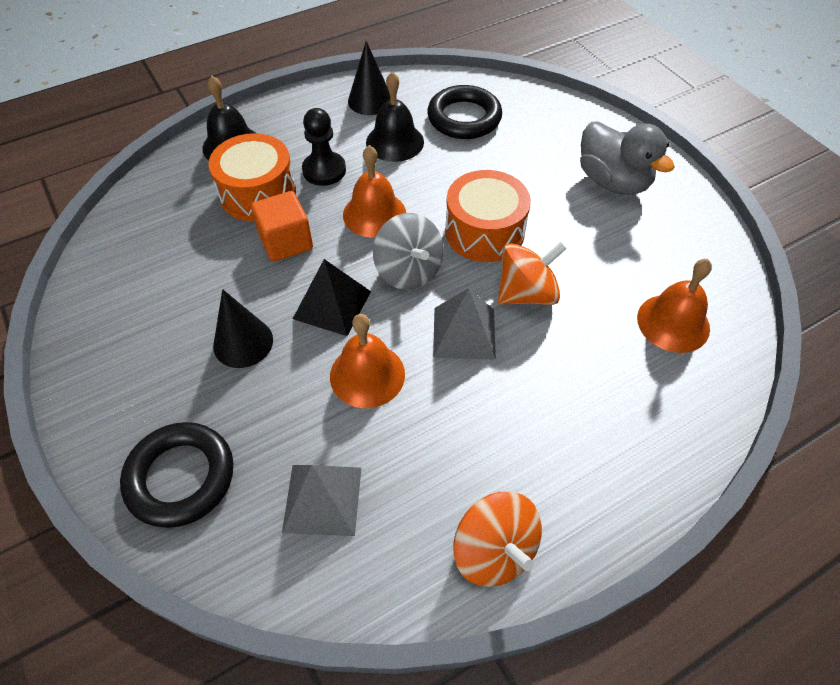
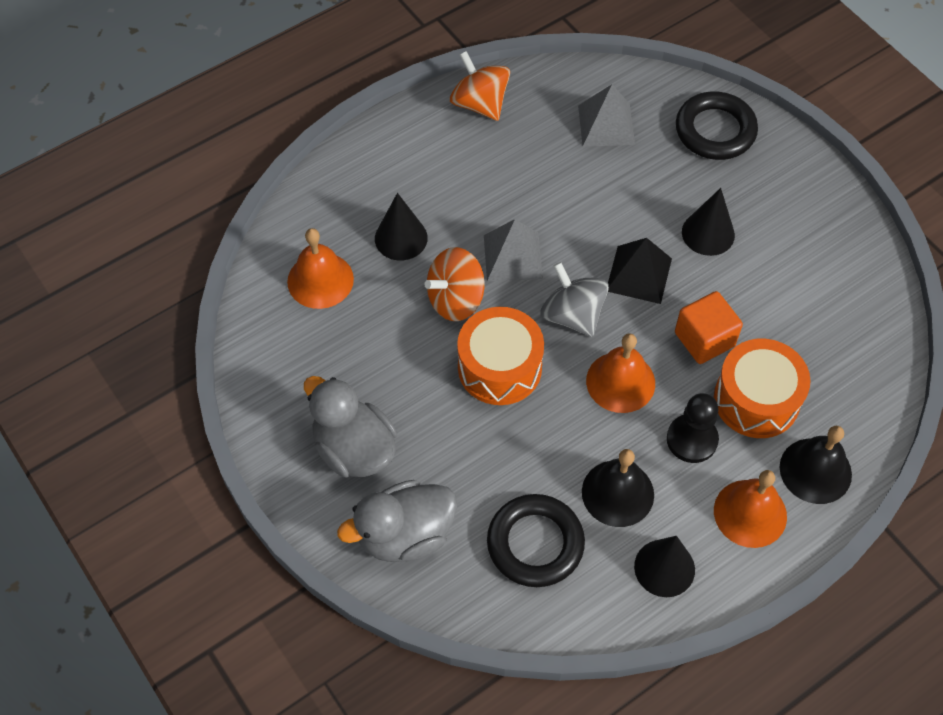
camera: 175 degrees right, 5 degrees up
orange bell [330,314,405,408] -> orange bell moved to [714,470,787,548]
none -> grey duck [337,480,457,562]
none -> black cone [375,193,428,260]

